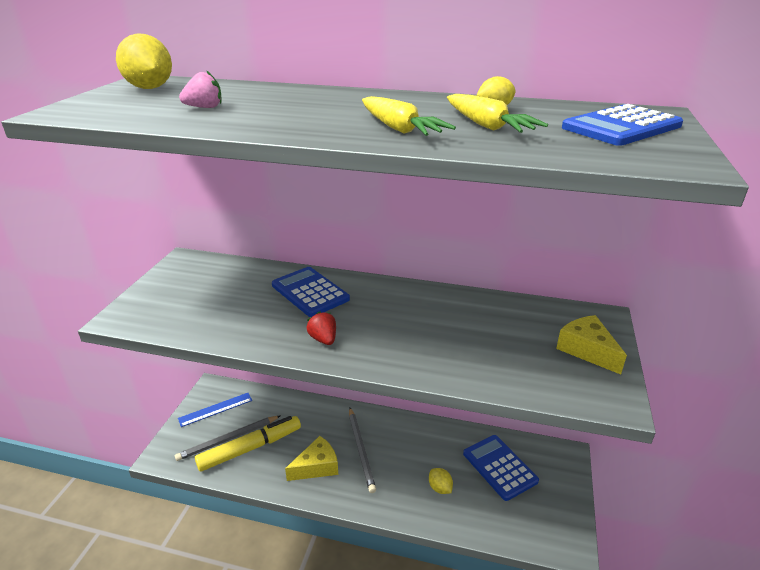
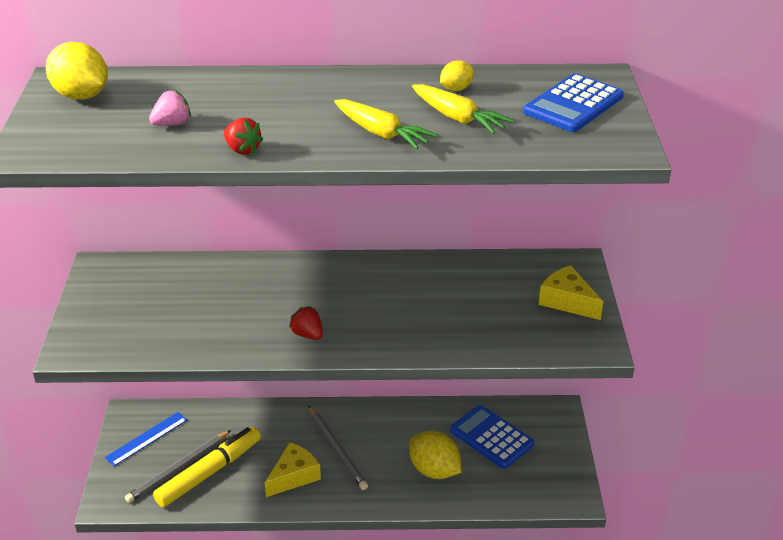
camera: 15 degrees left, 5 degrees up
blue calculator [272,267,350,317] -> none
yellow lemon [429,468,453,494] -> yellow lemon [409,431,461,479], size x1.85
none -> red strawberry [224,117,263,155]

